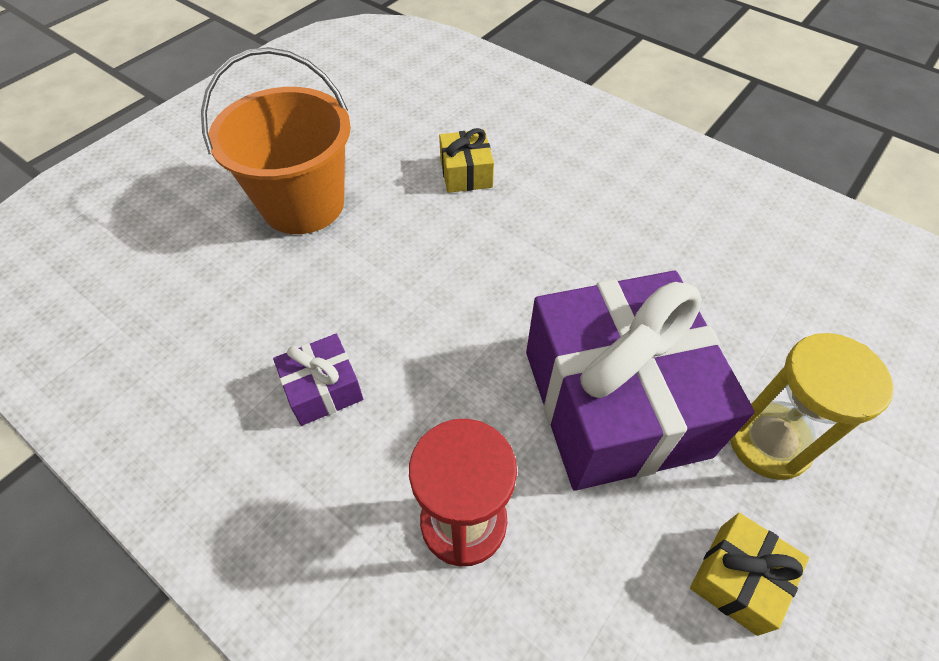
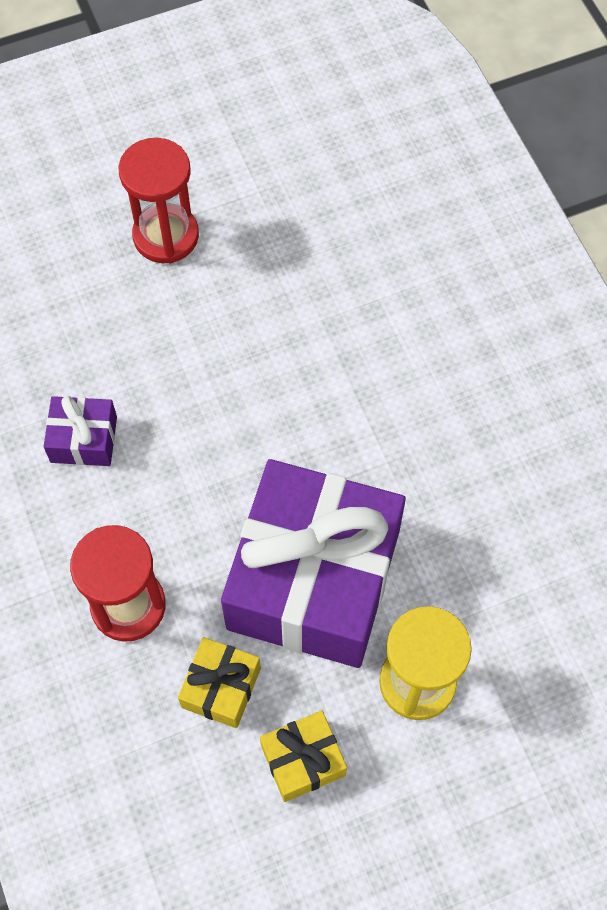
camera: 30 degrees right, 10 degrees up
orange bucket [201,47,351,234] -> red hourglass [119,138,199,263]
yellow gift [439,128,494,193] -> yellow gift moved to [178,637,261,728]

